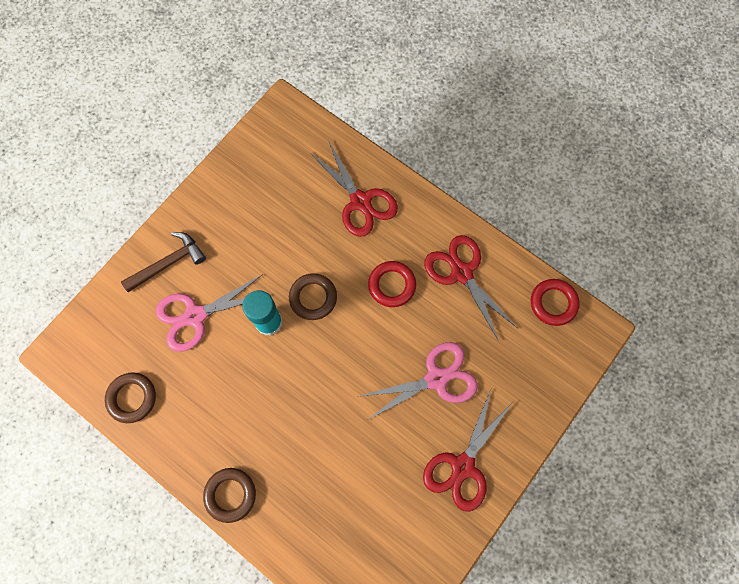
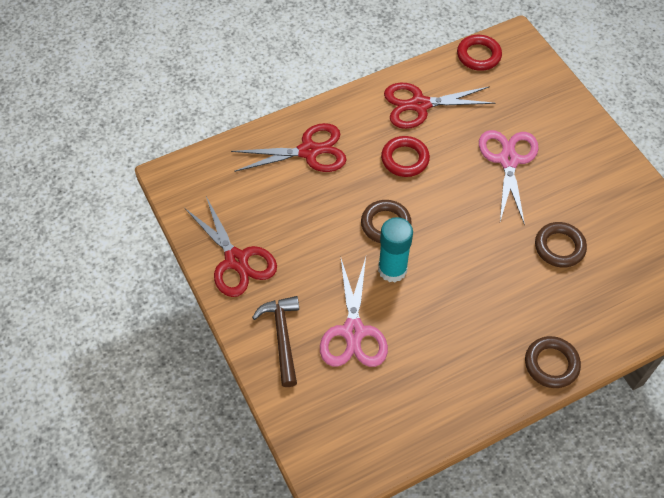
camera: 65 degrees left, 15 degrees down
brown ring [105,372,156,423] -> brown ring moved to [535,222,587,268]
red scissors [423,390,513,512] -> red scissors moved to [186,197,277,297]

